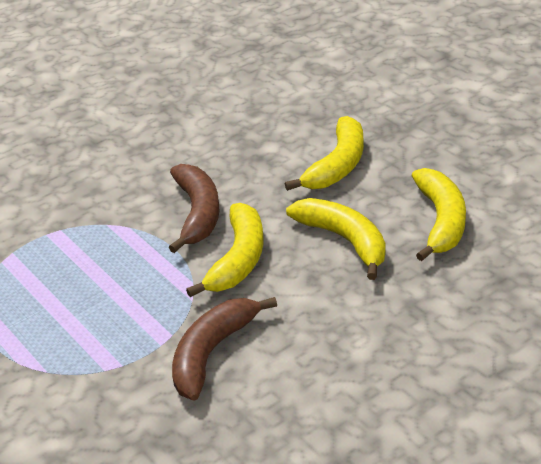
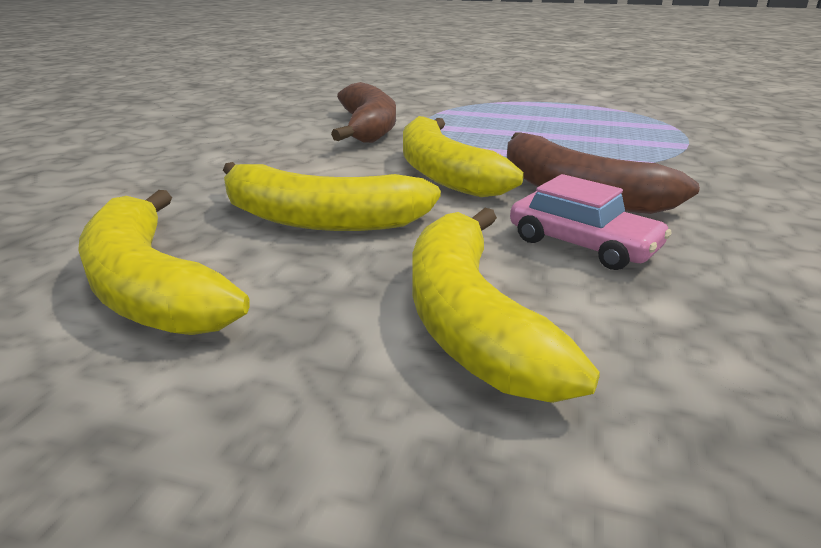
camera: 140 degrees right, 10 degrees down
none -> pink car [510,174,671,270]

